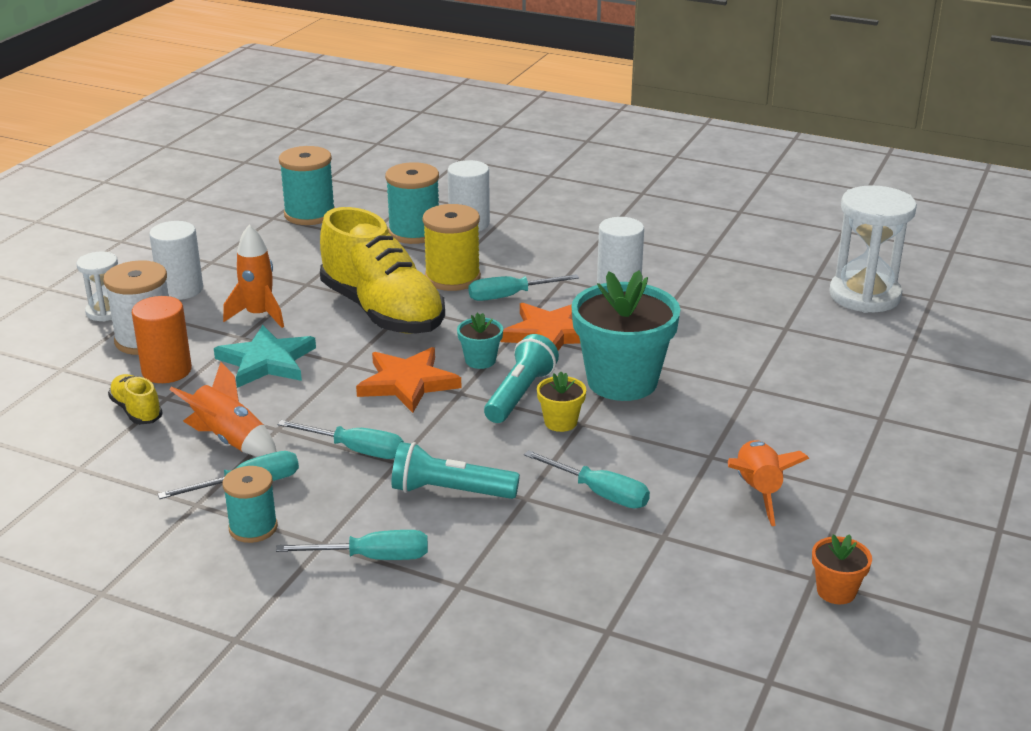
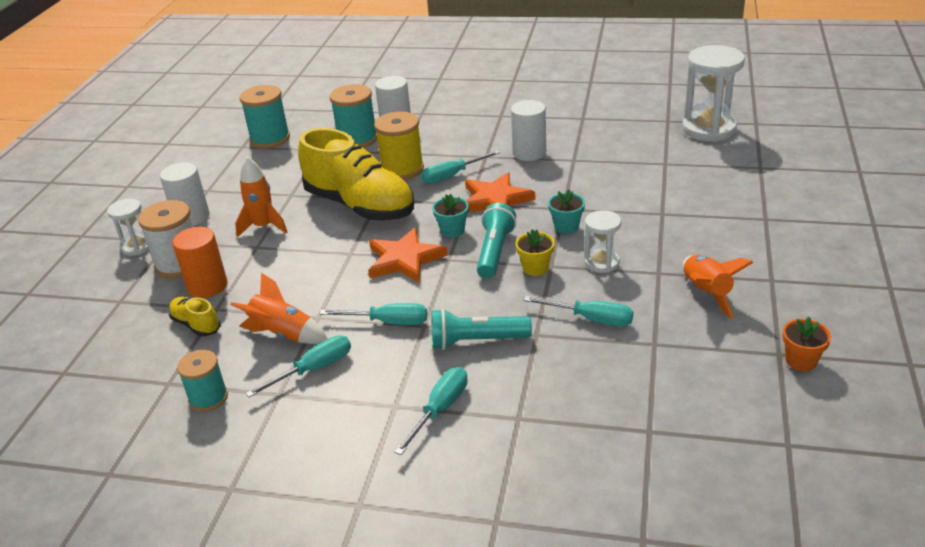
camera: 10 degrees left, 5 degrees up
turquoise star [214,325,316,388] -> none
turquoise spool [223,466,278,543] -> turquoise spool moved to [177,350,228,412]
turquoise screwdriver [276,530,428,560] -> turquoise screwdriver turned 45 degrees counterclockwise [394,367,468,455]
turquoise flower pot [572,270,681,401] -> turquoise flower pot [548,190,585,234], size x0.45
none -> white hourglass [585,210,621,273]

